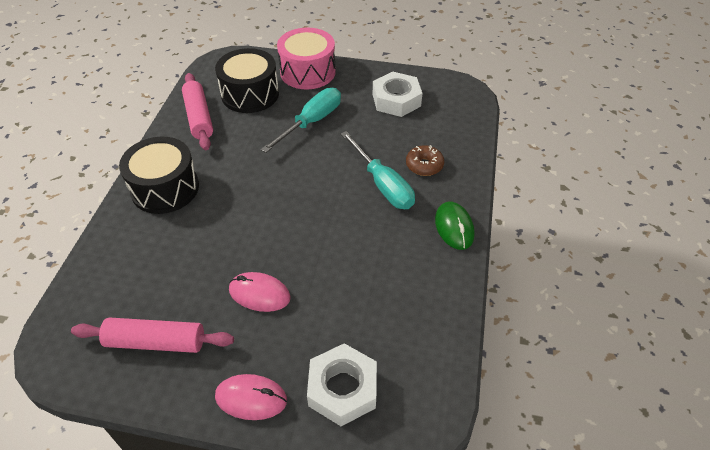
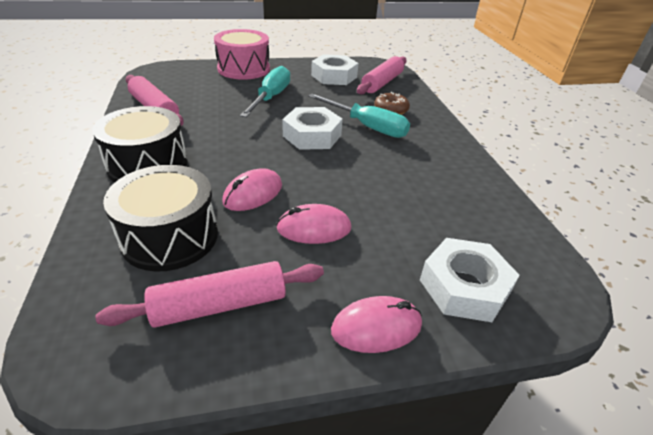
camera: 25 degrees left, 10 degrees down
black drum [215,48,279,113] -> black drum moved to [103,165,218,272]
green mouse [435,202,475,250] -> none
none -> pink mouse [222,168,282,211]
none -> white nut [282,107,343,150]
none -> pink rolling pin [357,56,407,94]

